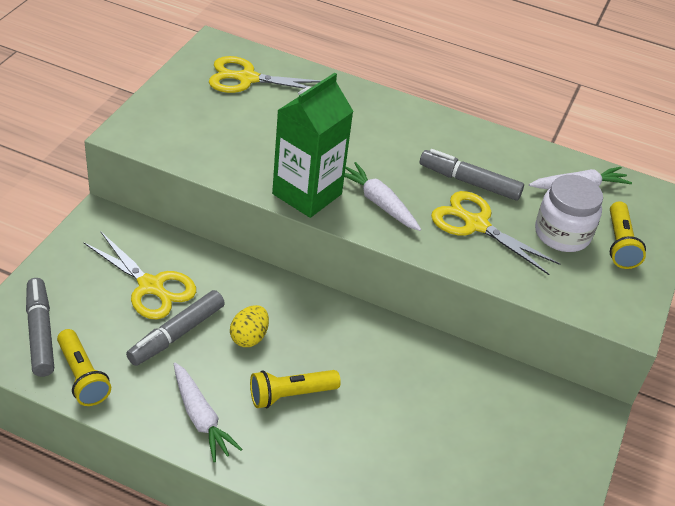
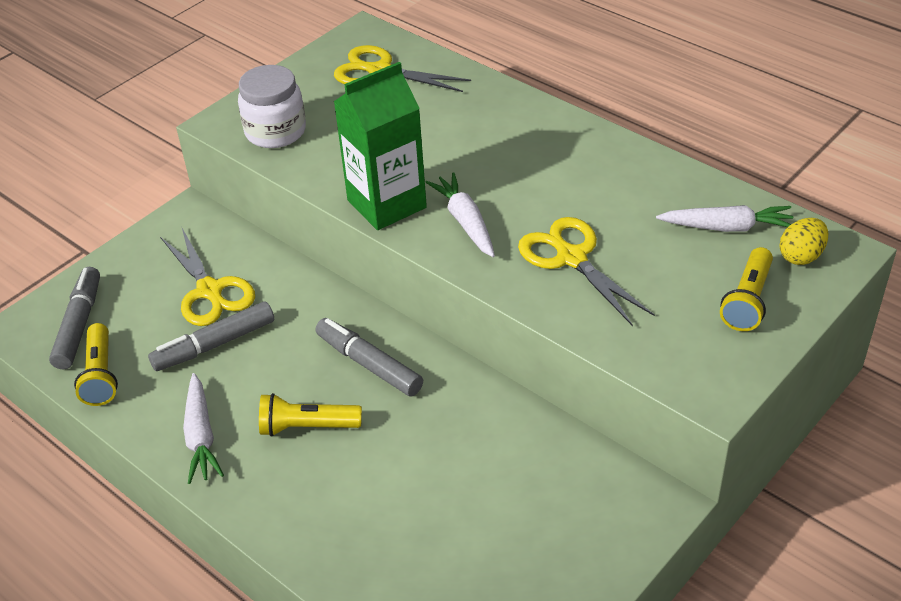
camera: 25 degrees right, 0 degrees up
yellow egg [230,305,269,347] -> yellow egg moved to [779,218,828,265]
grey marker [420,149,524,201] -> grey marker moved to [315,318,423,397]
white jar [535,175,603,252] -> white jar moved to [238,65,306,148]

